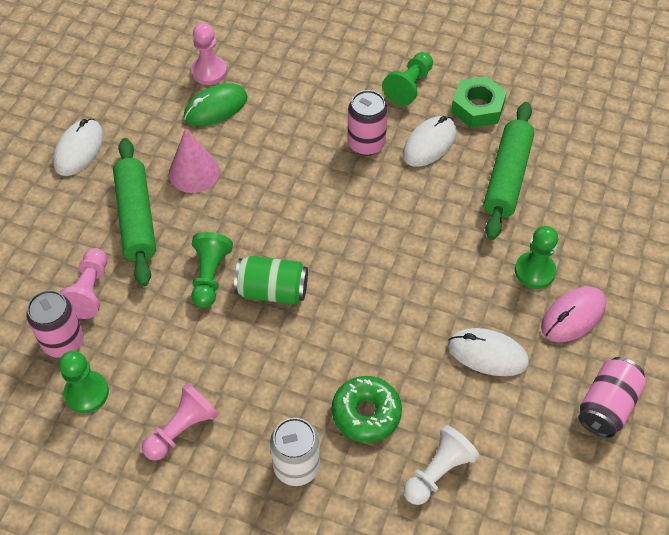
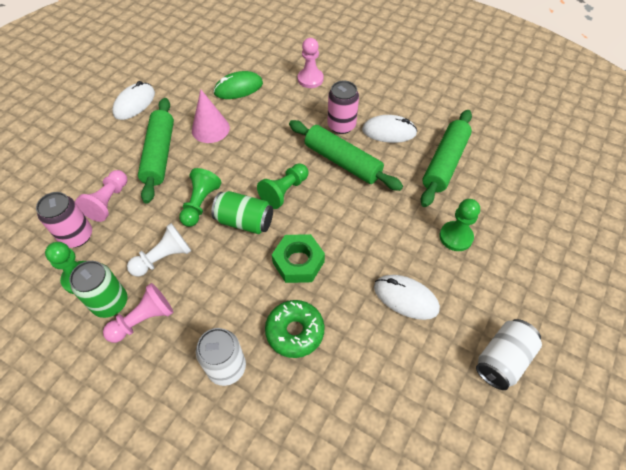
camera: 10 degrees right, 0 degrees up
pink pawn [191,23,227,85] -> pink pawn moved to [298,38,323,88]
green pawn [382,52,433,106] -> green pawn moved to [257,163,308,209]
white mouse [403,116,457,167] -> white mouse turned 45 degrees clockwise [362,115,417,143]
white pawn [404,425,480,505] -> white pawn moved to [127,223,191,276]
green nut [451,76,507,128] -> green nut moved to [272,234,325,283]
pink mouse [541,287,607,342] -> none
pink can [578,357,646,438] -> white can [476,319,542,390]
none -> green can [69,261,127,318]
none -> green rolling pin [289,120,403,191]

